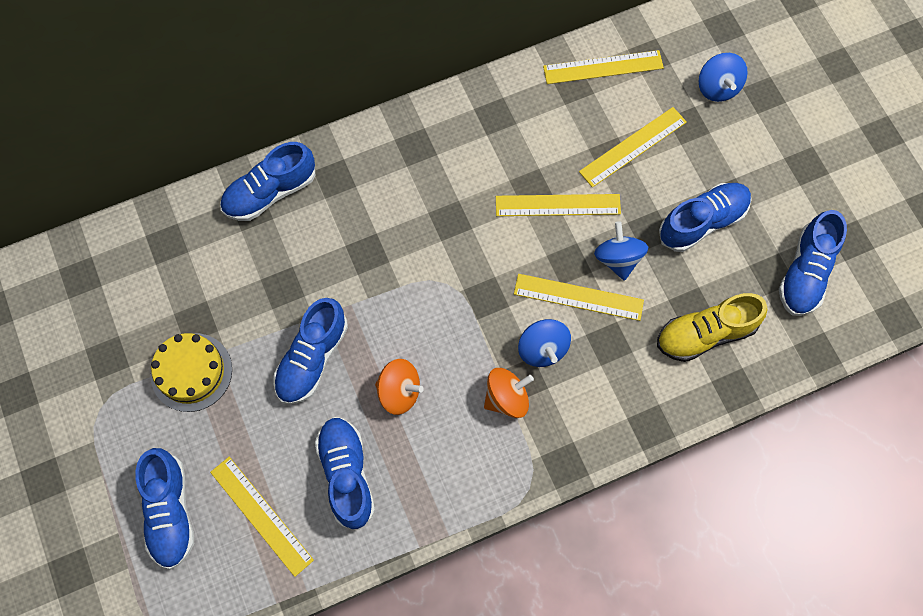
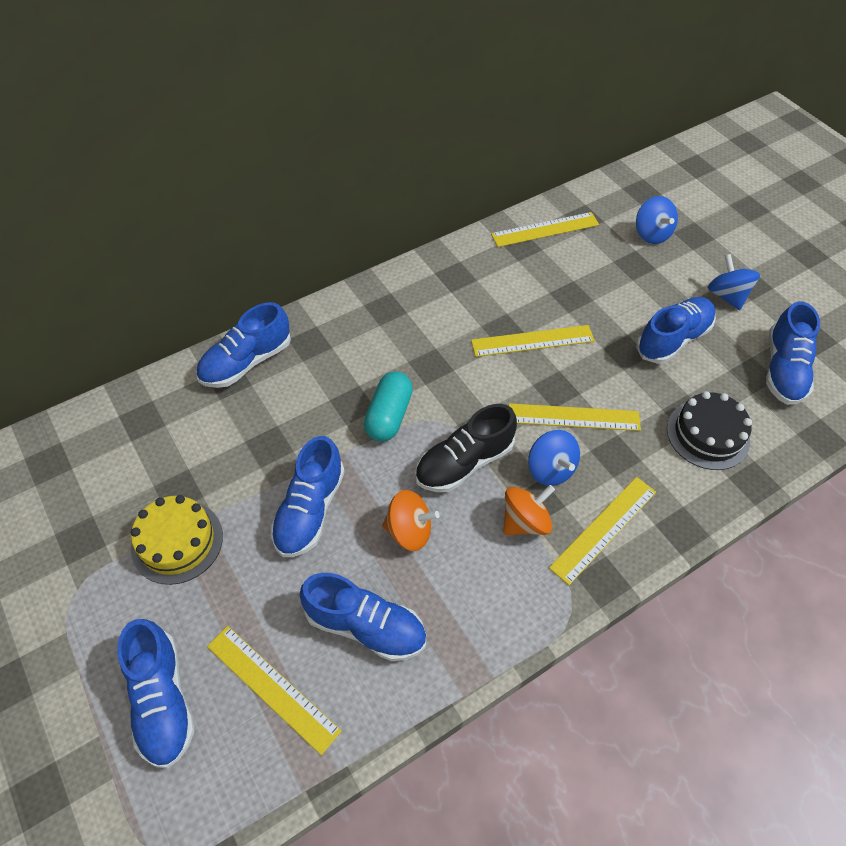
camera: 10 degrees left, 15 degrees down
blue shoe [315,417,375,530] -> blue shoe turned 135 degrees clockwise [300,573,426,661]
yellow ruler [579,107,687,188] -> yellow ruler moved to [549,477,656,585]
blue spinning top [594,221,648,281] -> blue spinning top moved to [708,254,760,310]
yellow shoe [657,293,767,362] -> black cake [667,391,752,470]
none -> turquoise capsule [364,372,413,442]
none -> black shoe [415,404,517,492]

